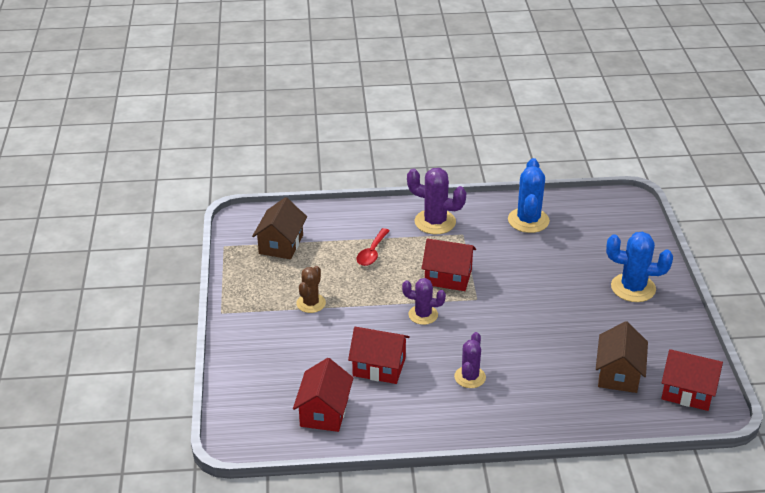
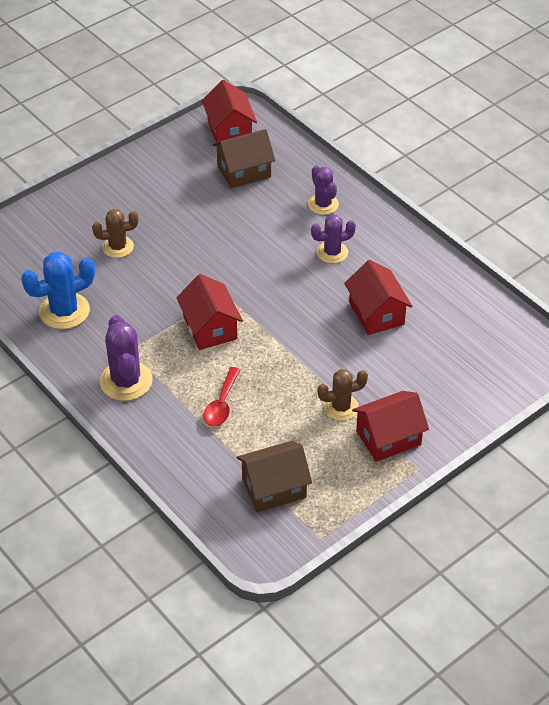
camera: 125 degrees left, 10 degrees up
red house [293,358,353,432] -> red house moved to [352,391,429,462]
red spoon [356,228,389,266] -> red spoon turned 120 degrees clockwise [203,367,240,427]
purple cactus [402,278,446,325] -> purple cactus moved to [308,165,339,215]
blue cactus [606,232,673,302] -> none
none -> brown cactus [92,209,138,258]

